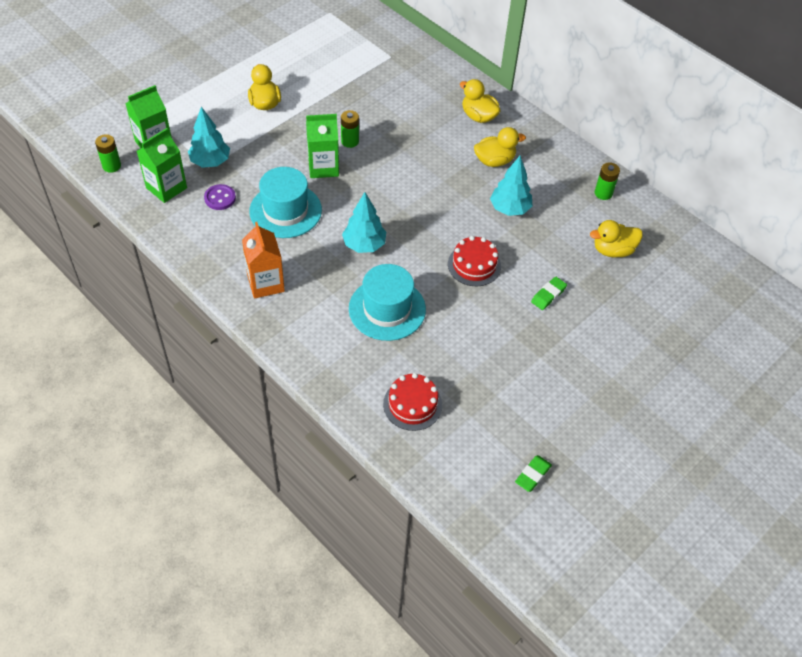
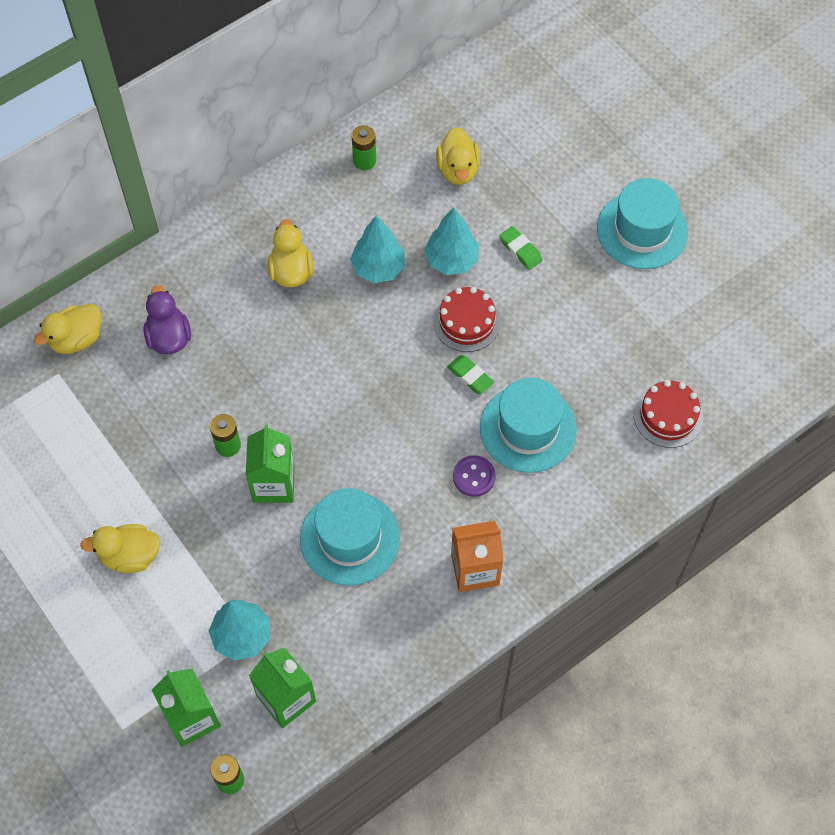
camera: 80 degrees left, 10 degrees up
purple button [204,184,236,210] -> purple button moved to [453,455,496,497]
turquoise tree [342,192,386,253] -> turquoise tree moved to [424,208,479,275]
yellow duck [460,79,501,123] -> yellow duck moved to [34,304,101,354]
green eraser [515,455,552,492] -> green eraser moved to [447,355,494,394]
none -> purple duck [144,285,191,355]
none -> turquoise hat [597,178,688,269]

